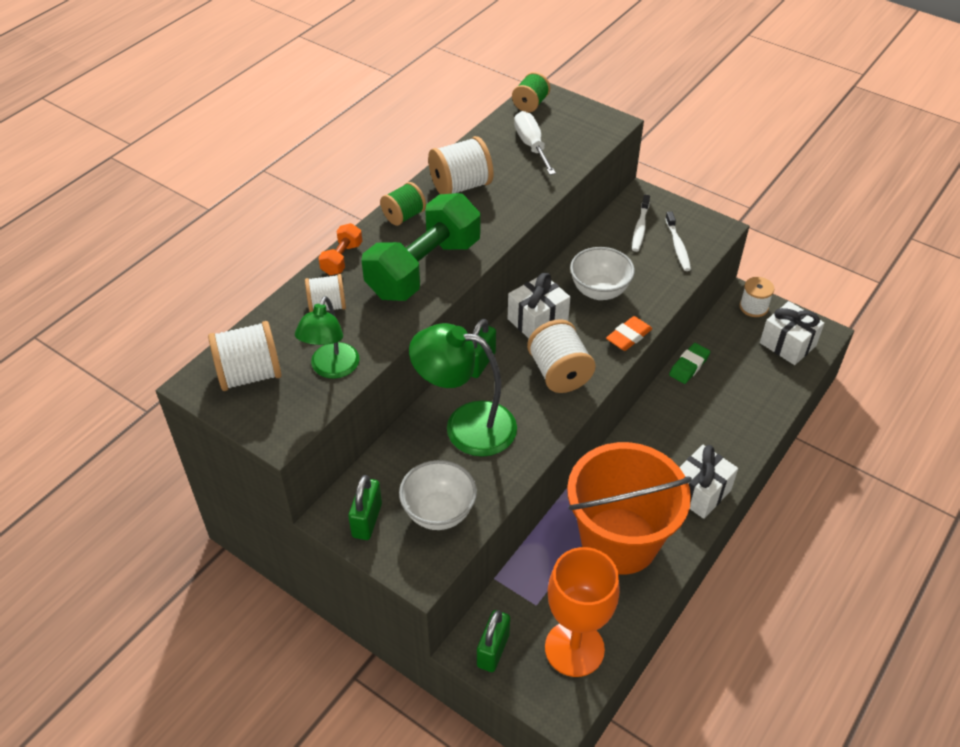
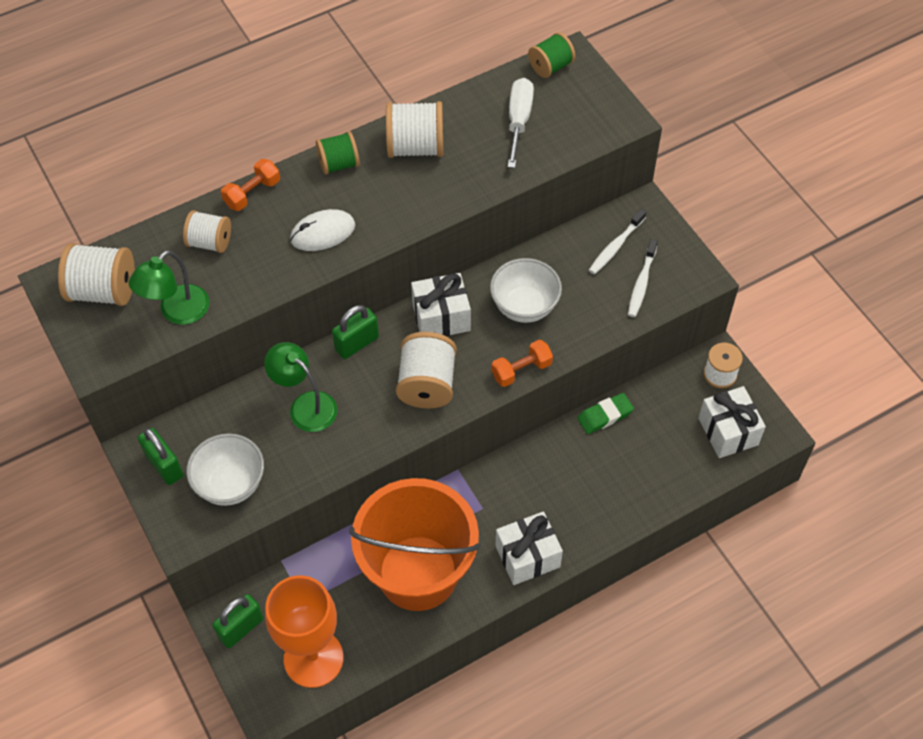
camera: 25 degrees right, 10 degrees up
green padlock [348,475,382,540] -> green padlock turned 75 degrees counterclockwise [138,428,183,485]
green dumbbell [361,193,480,301] -> white mouse [290,209,355,251]
green lamp [409,323,517,457] -> green lamp [264,342,337,432], size x0.65
orange eraser [606,316,652,351] -> orange dumbbell [491,340,553,387]

